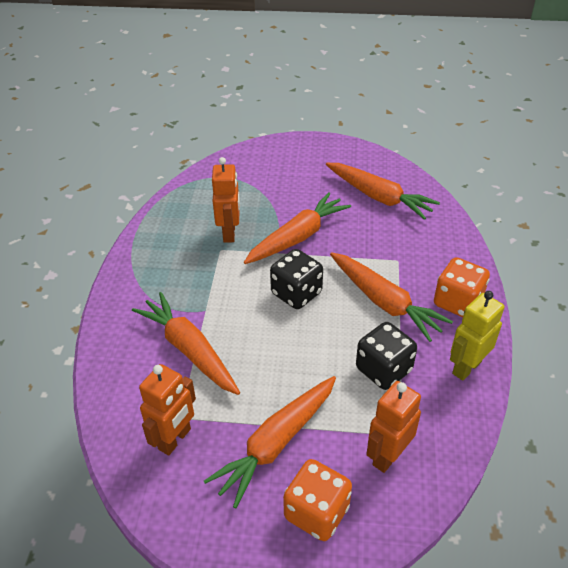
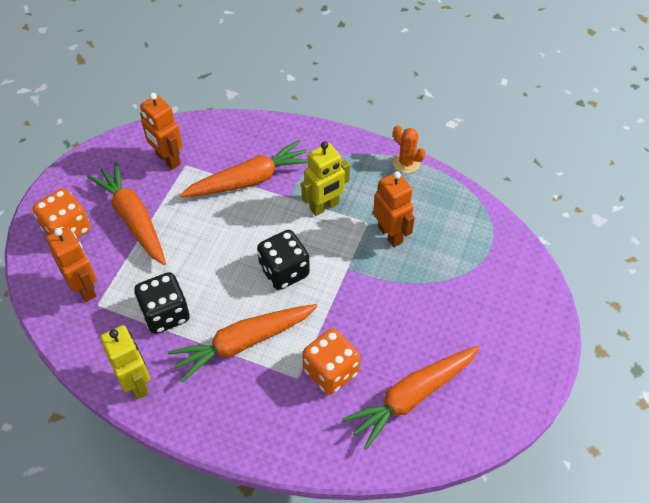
camera: 105 degrees right, 10 degrees up
orange robot [212,157,240,243] -> orange robot turned 135 degrees counterclockwise [373,171,415,247]
orange carrot [244,192,351,264] -> none
orange dice [434,257,490,317] -> orange dice moved to [302,328,360,395]
none -> yellow robot [301,141,350,216]
none -> orange cactus [393,125,425,173]

